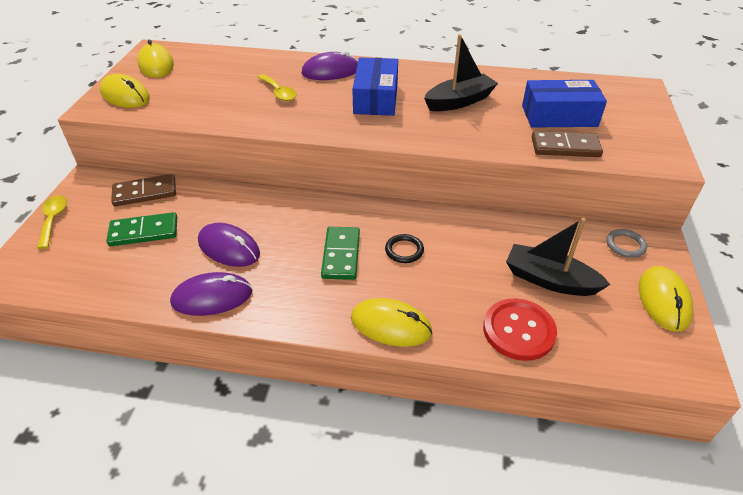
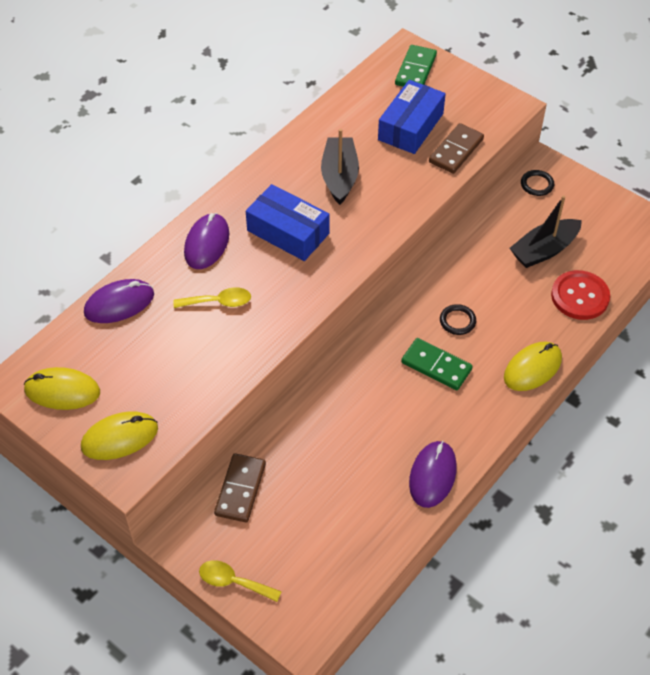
camera: 60 degrees left, 10 degrees up
green domino [106,212,177,246] -> green domino moved to [395,45,437,87]
purple mouse [198,223,260,267] -> purple mouse moved to [84,279,154,323]
grey ring [606,229,647,258] -> black ring [521,170,554,196]
yellow mouse [639,266,693,332] -> none

